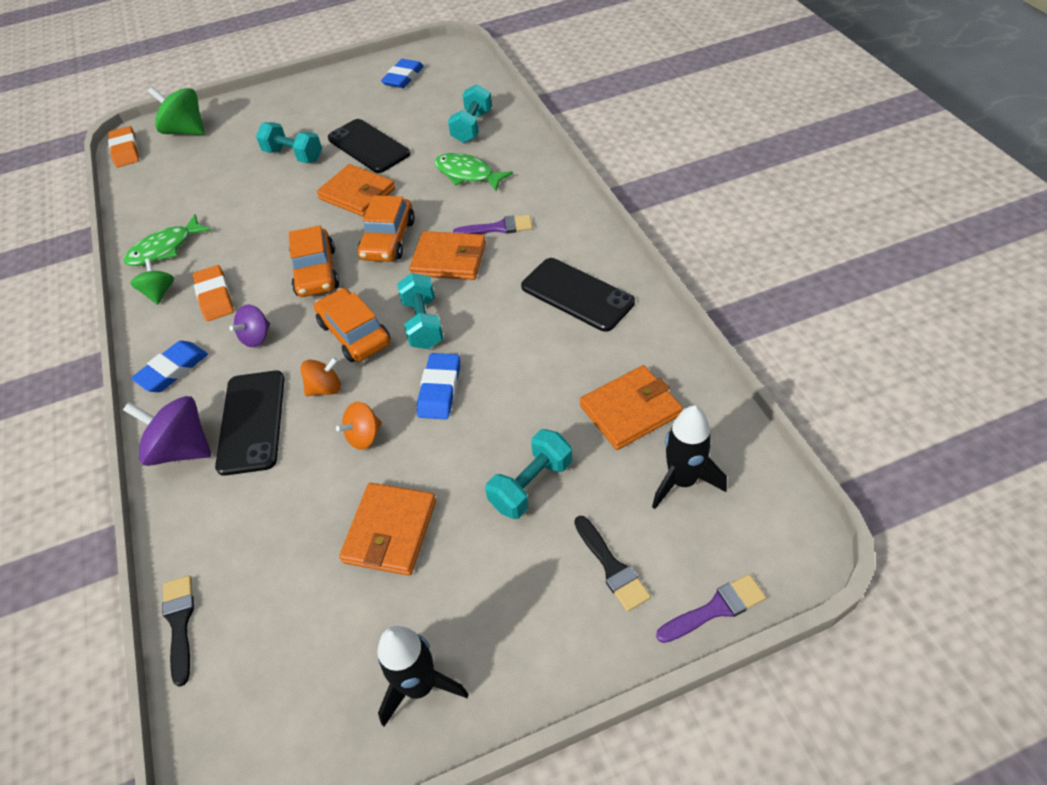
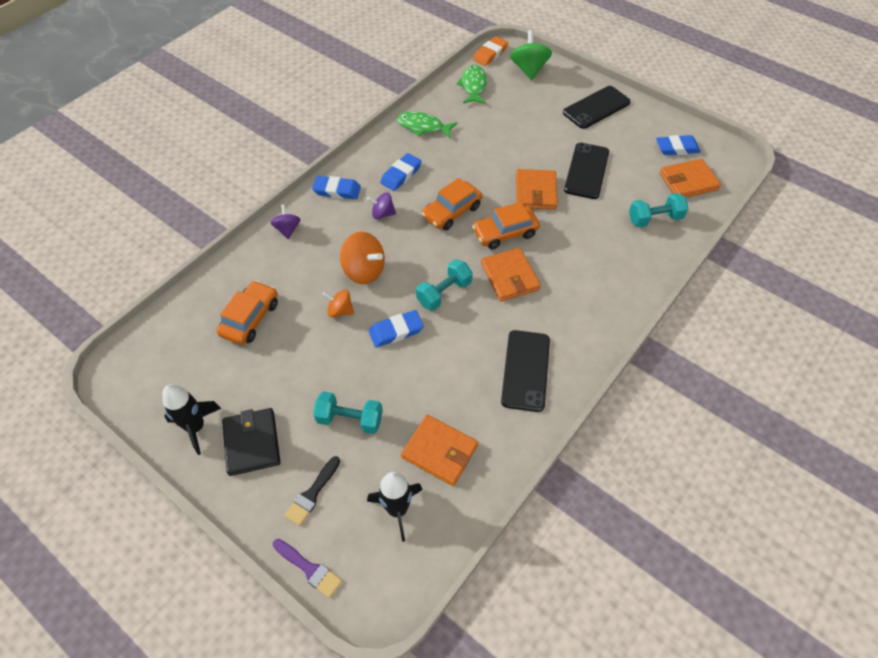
camera: 55 degrees right, 5 degrees up
purple spinning top [123,396,211,466] -> purple spinning top [270,204,301,239], size x0.60
green spinning top [130,258,174,305] -> none
black brush [162,575,194,687] -> none
orange eraser [193,265,234,321] -> blue eraser [380,153,422,191]
black phone [215,370,284,476] -> black phone moved to [563,86,630,129]
turquoise dumbbell [256,122,322,163] -> none
orange spinning top [301,357,341,396] -> orange spinning top [340,232,385,284], size x1.67
orange car [314,288,390,362] -> orange car moved to [217,281,278,345]
orange wallet [339,483,436,576] -> orange wallet moved to [660,159,721,197]
green fish [435,153,513,191] -> green fish moved to [456,65,487,104]
purple brush [453,215,533,234] -> none
none -> black wallet [222,408,280,476]

